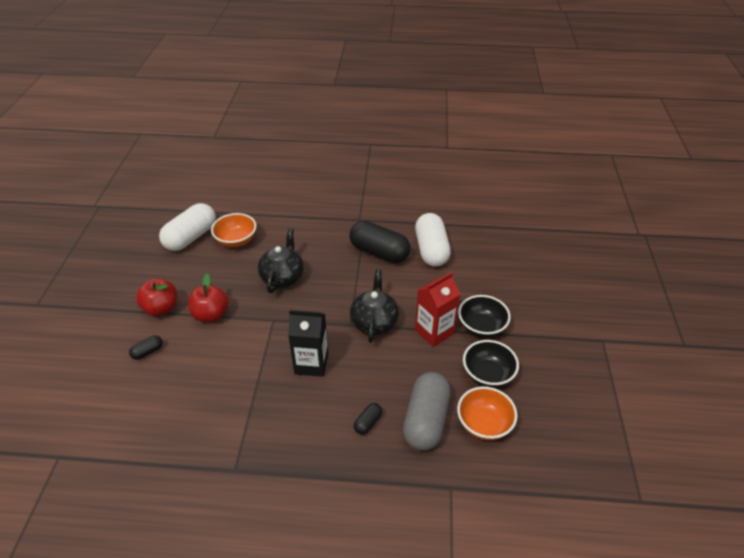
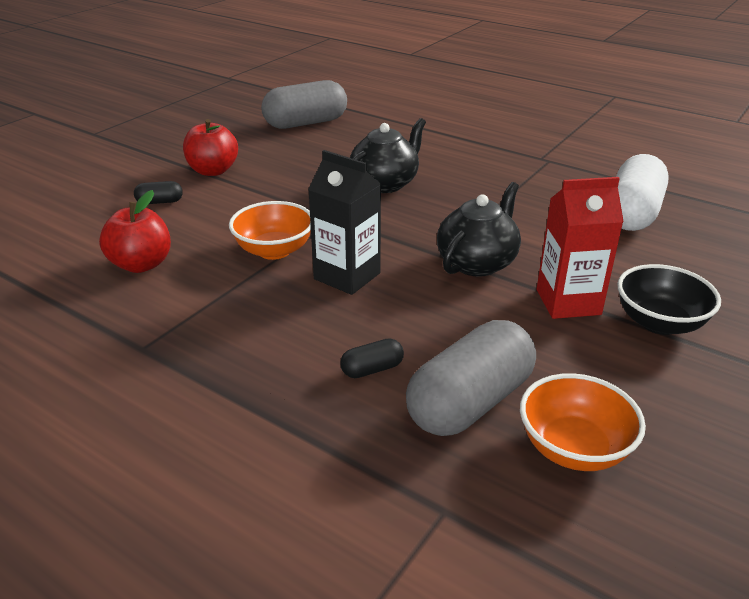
camera: 30 degrees right, 10 degrees down
white capsule [159,203,216,251] -> grey capsule [261,80,347,129]
red apple [188,273,229,322] -> red apple moved to [99,190,171,273]
orange bowl [211,213,257,247] -> orange bowl moved to [229,201,311,260]
black capsule [349,221,410,263] -> none
black bowl [463,340,519,388] -> none

